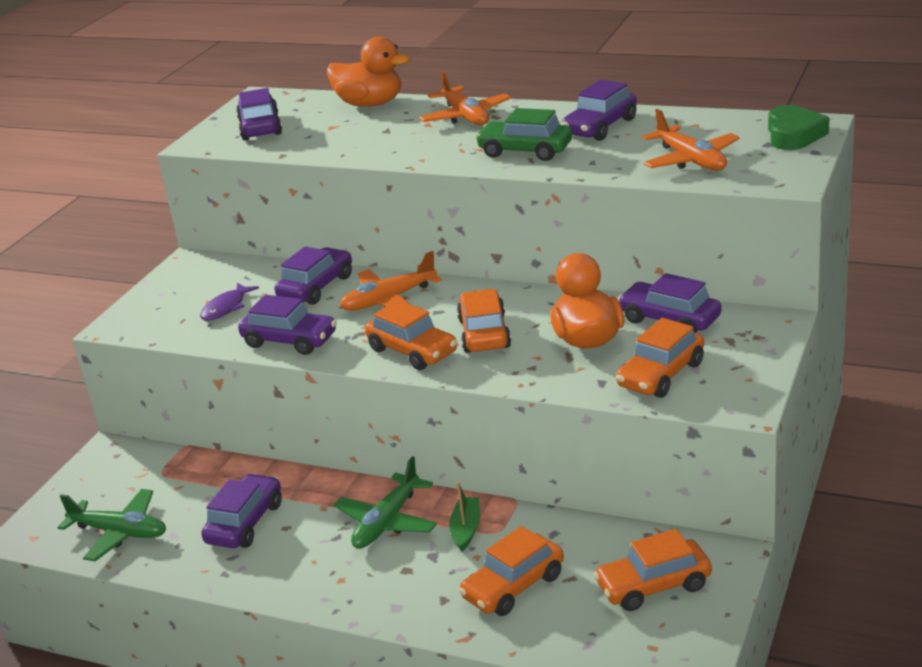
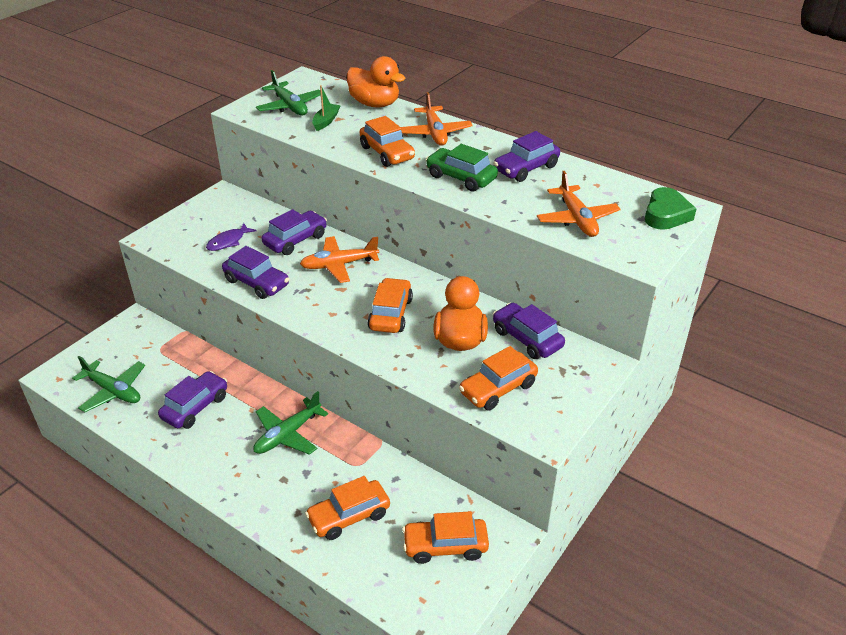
camera: 10 degrees right, 10 degrees up
purple car [236,88,282,140] -> green plane [256,70,321,116]
orange car [365,300,457,370] -> orange car moved to [360,116,415,167]
green boat [449,482,480,552] -> green boat moved to [312,85,341,131]

